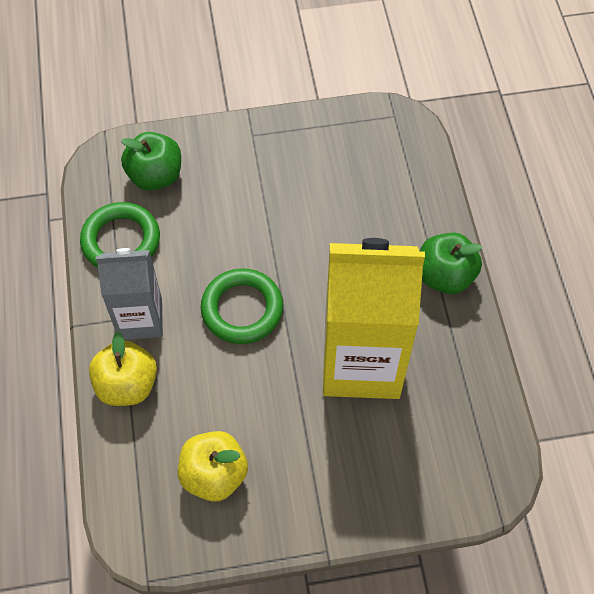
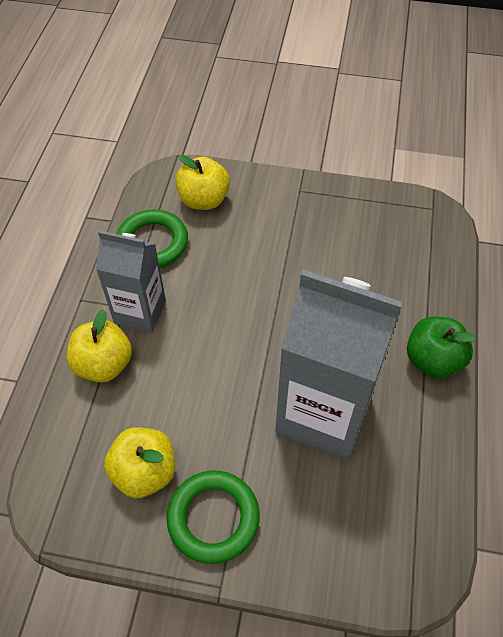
camera: 20 degrees right, 5 degrees down
green apple [121,132,181,190] -> yellow apple [176,155,230,210]
green ring [201,268,283,344] -> green ring moved to [167,471,260,564]
yellow carton [323,238,425,399] -> grey carton [275,270,403,460]

